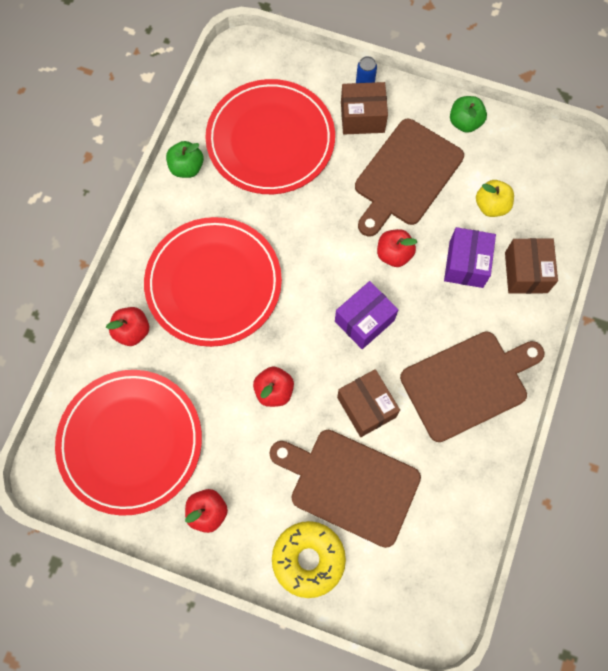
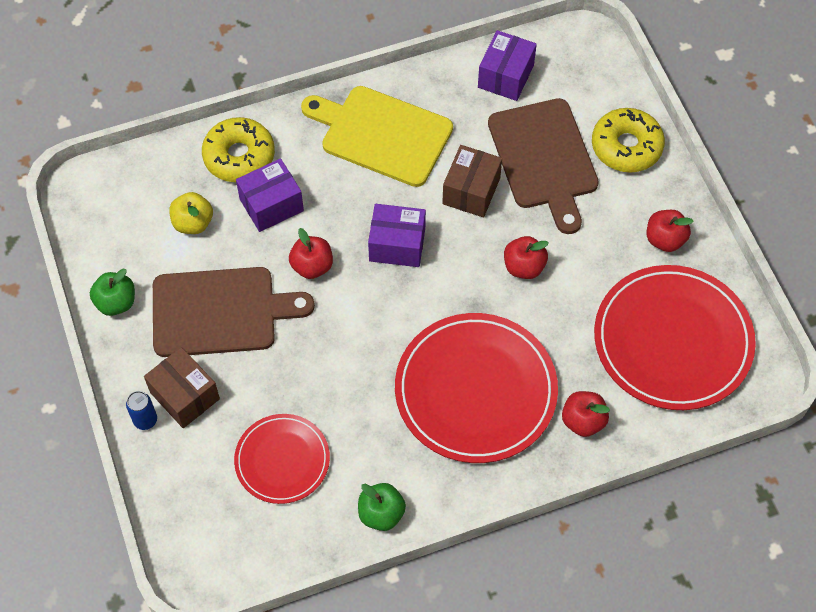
camera: 130 degrees left, 10 degrees down
red plate [205,79,335,194] -> red plate [234,414,330,504], size x0.57
brown cutting board [400,331,545,442] -> yellow cutting board [301,86,453,187]
brown box [505,238,558,294] -> yellow donut [202,117,275,182]
none -> purple box [478,30,537,101]

